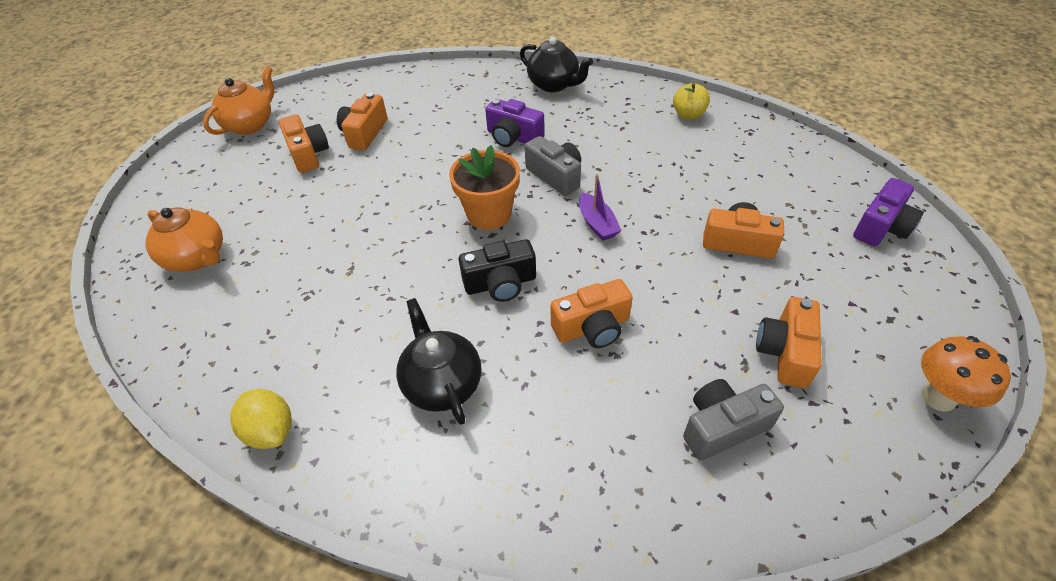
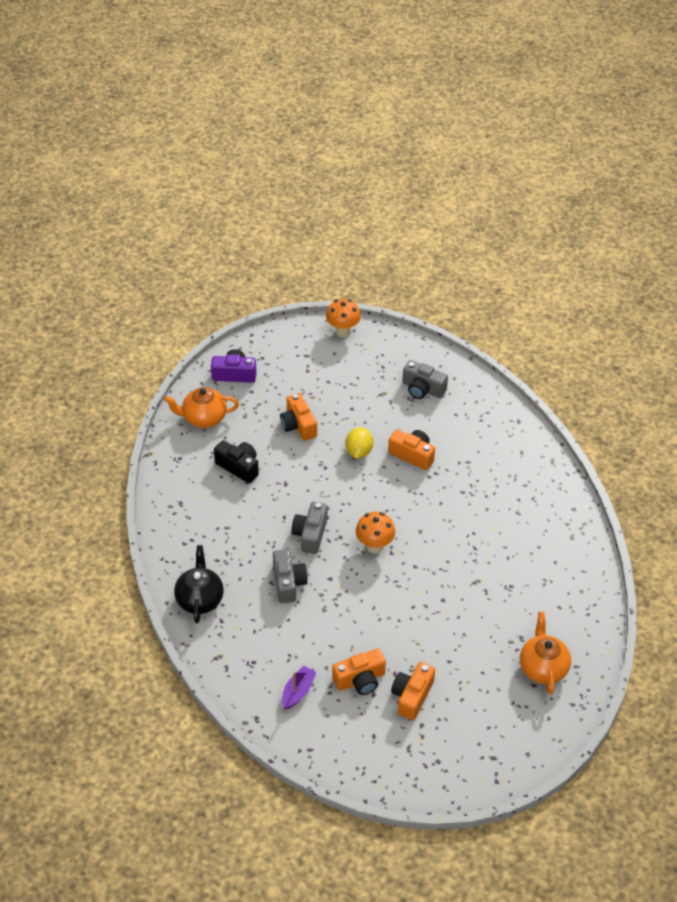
camera: 130 degrees left, 0 degrees up
orange teapot [203,66,274,135] -> orange teapot moved to [164,387,239,428]
yellow lemon [230,389,292,449] -> yellow lemon moved to [345,427,373,459]
black teapot [396,298,481,425] -> none
orange flower pot [449,145,520,230] -> orange mushroom [356,512,395,554]
black camera [459,239,536,302] -> black camera moved to [214,440,259,483]
purple camera [485,99,545,147] -> grey camera [273,549,308,603]
purple boat [579,174,622,241] -> purple boat moved to [282,666,317,709]
yellow apple [673,83,710,120] -> none
orange camera [756,297,822,388] -> none

